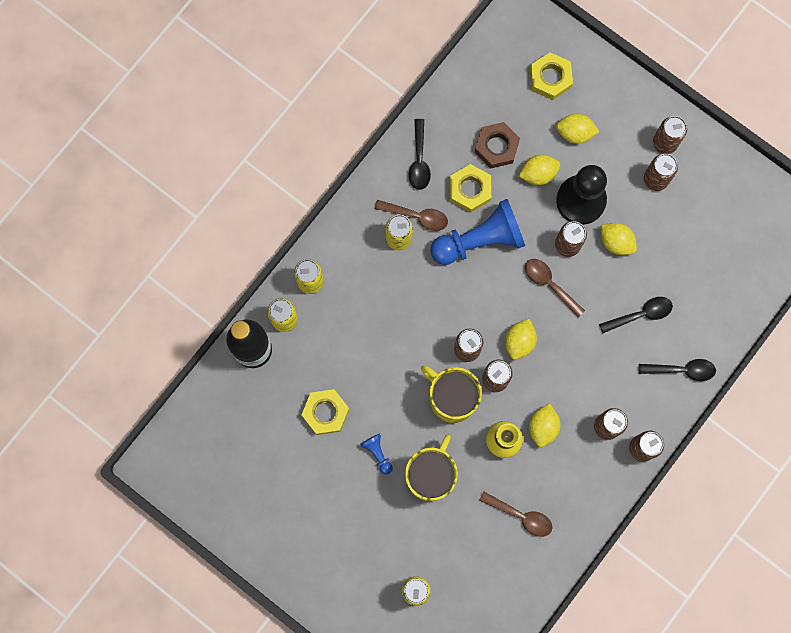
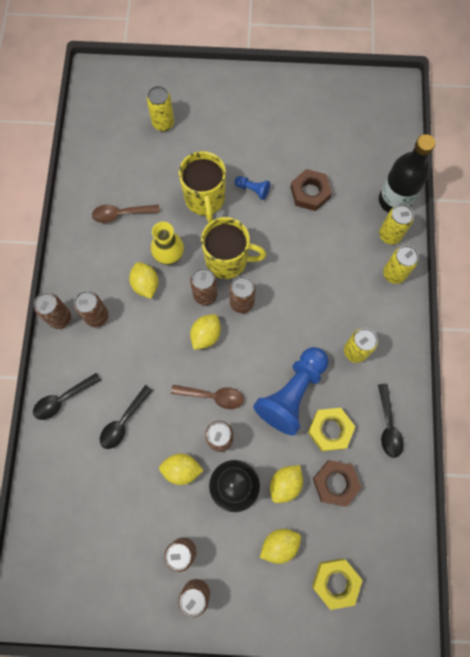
camera: 145 degrees right, 5 degrees down
yellow nut [302,389,349,435] -> brown nut [290,169,332,211]
brown spoon [375,200,448,231] -> none
black spoon [409,119,431,190] -> black spoon turned 150 degrees counterclockwise [378,384,404,458]
yellow lemon [505,319,537,360] -> yellow lemon turned 45 degrees clockwise [190,314,221,350]

